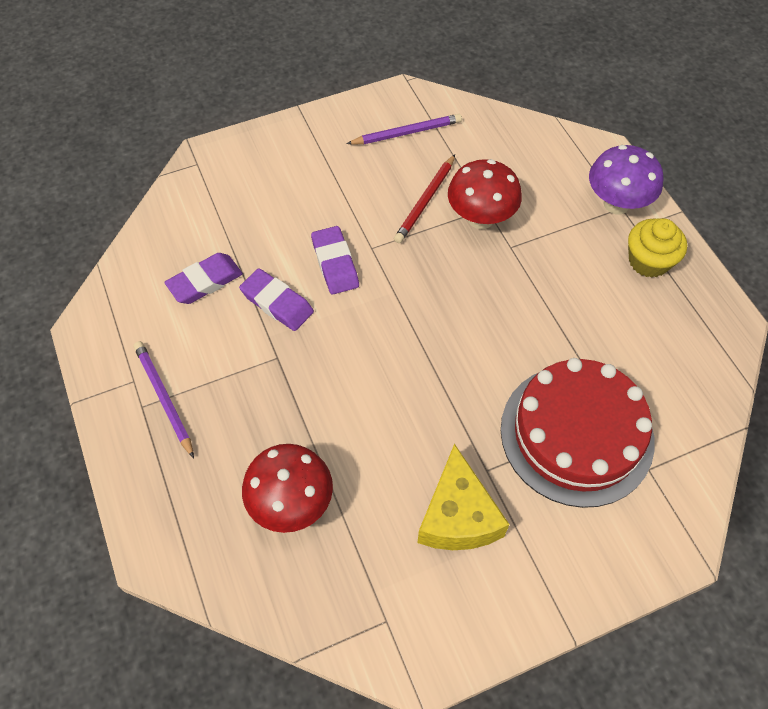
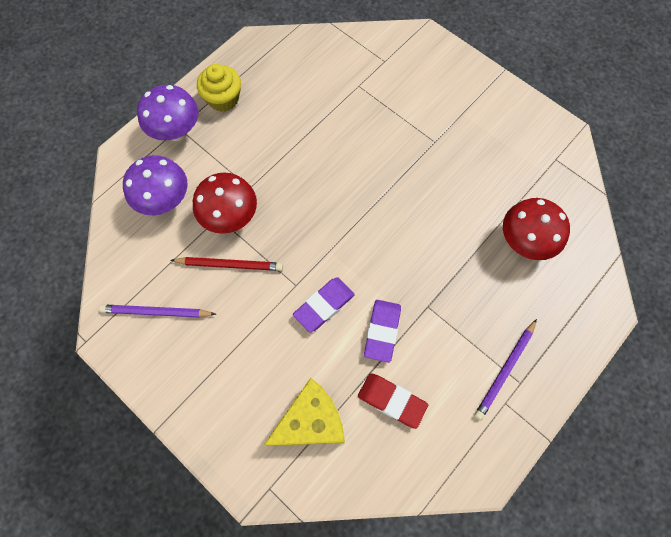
camera: 115 degrees left, 10 degrees up
purple eraser [164,253,243,304] -> red eraser [358,373,428,429]
purple pencil [346,114,462,145] -> purple pencil turned 45 degrees counterclockwise [99,305,216,318]
yellow cheese [417,444,510,550] -> yellow cheese moved to [263,378,345,446]
red cake [501,358,655,508] -> none
none -> purple mushroom [123,155,188,215]

